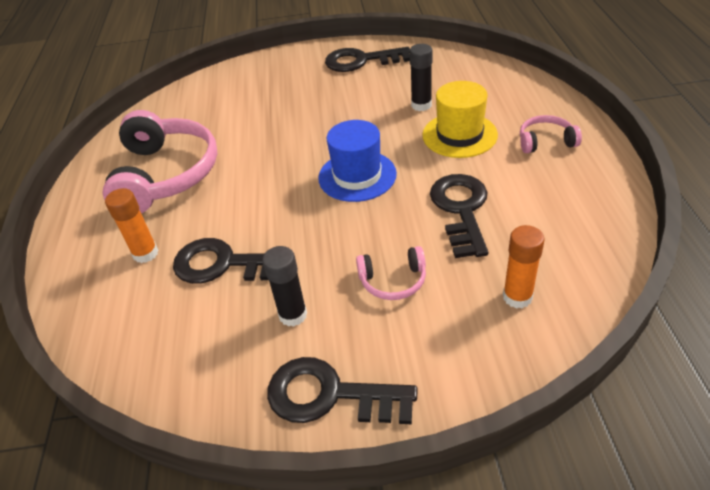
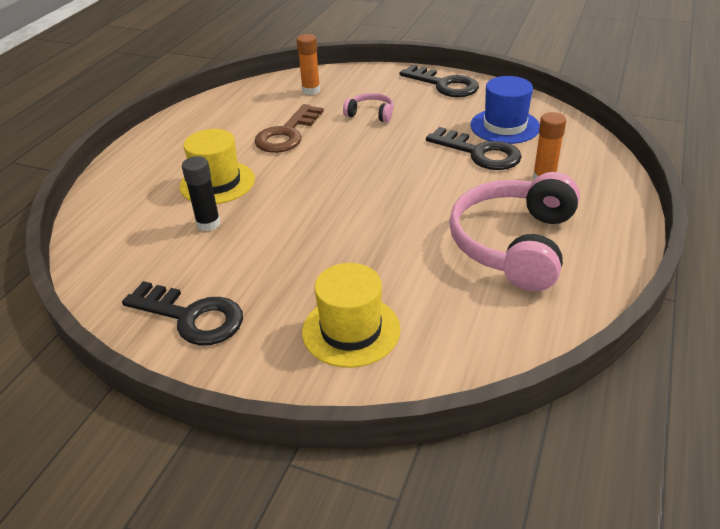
camera: 155 degrees left, 5 degrees down
black glue stick [262,246,307,327] -> none
blue hat [318,120,397,202] -> blue hat moved to [470,76,540,144]
black key [430,174,488,258] -> brown key [254,104,324,153]
pink headphones [520,115,582,153] -> none
none -> yellow hat [302,263,400,368]

